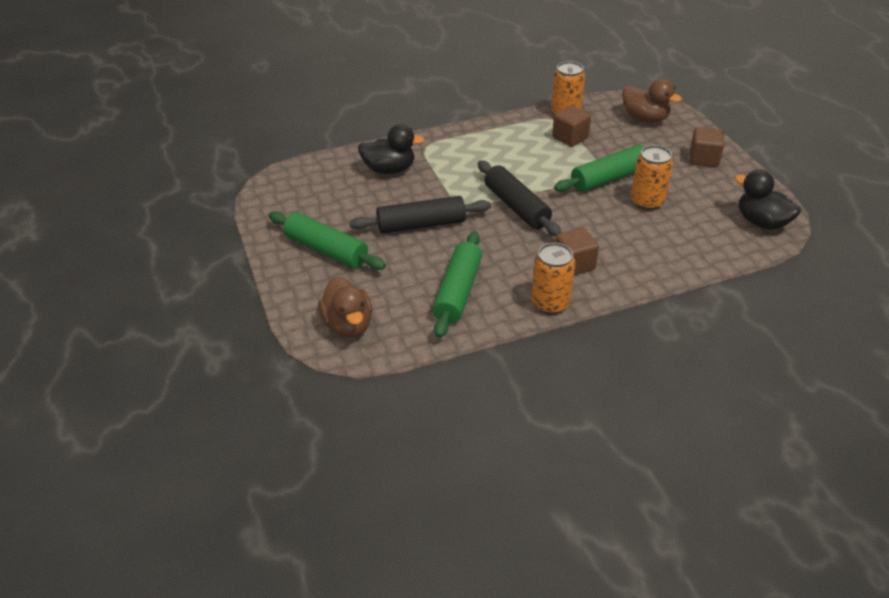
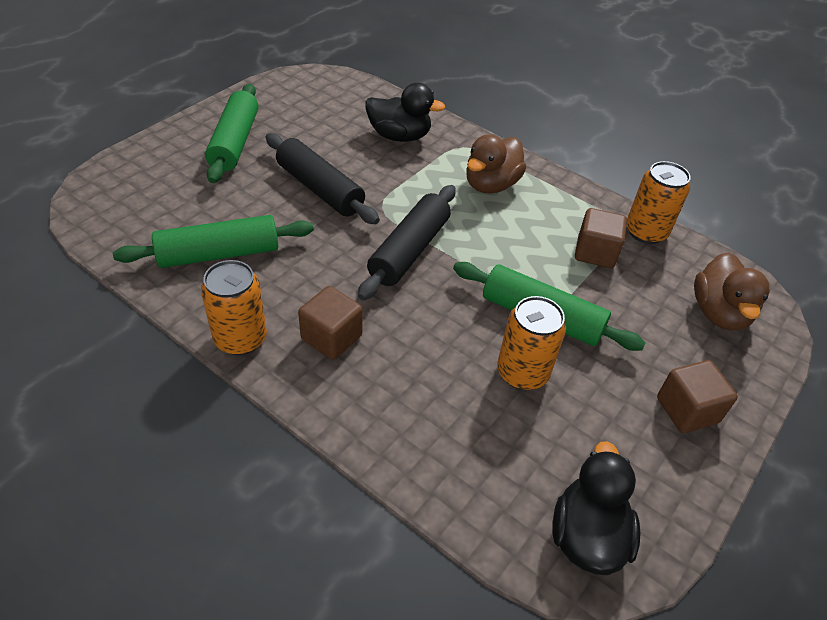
camera: 55 degrees right, 5 degrees up
brown duck [318,277,372,338] -> brown duck moved to [466,134,526,194]
black duck [358,124,425,174] -> black duck turned 45 degrees counterclockwise [365,83,445,142]

